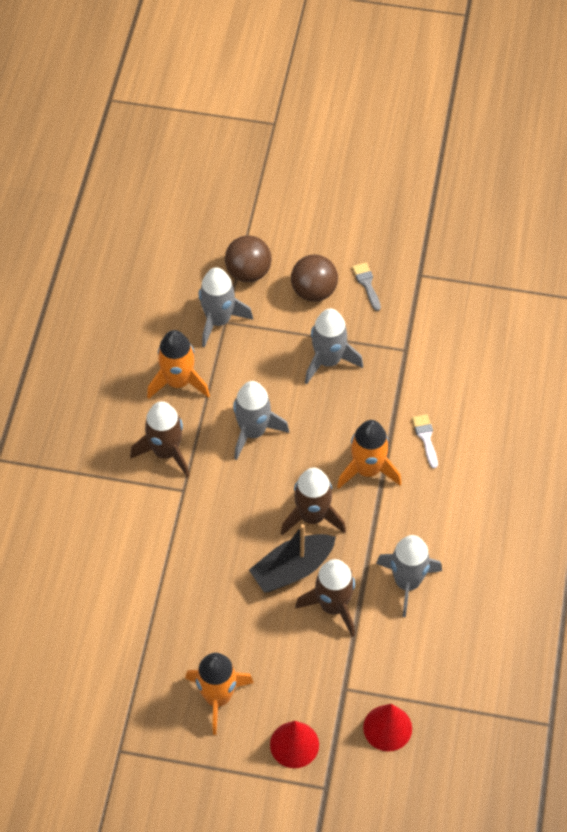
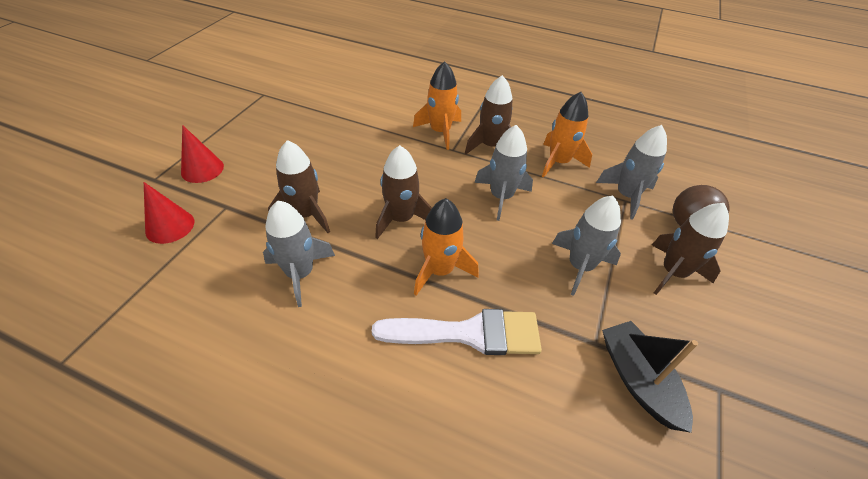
camera: 100 degrees right, 10 degrees down
orange rocket [185,653,254,735] -> orange rocket moved to [413,61,461,150]
black boat [249,524,336,593] -> black boat moved to [602,321,698,433]
brown ball [291,254,338,302] -> brown rocket [652,203,729,295]
grey brush [352,263,381,311] -> none
white brush [412,414,438,468] -> white brush [372,309,542,355], size x2.28

